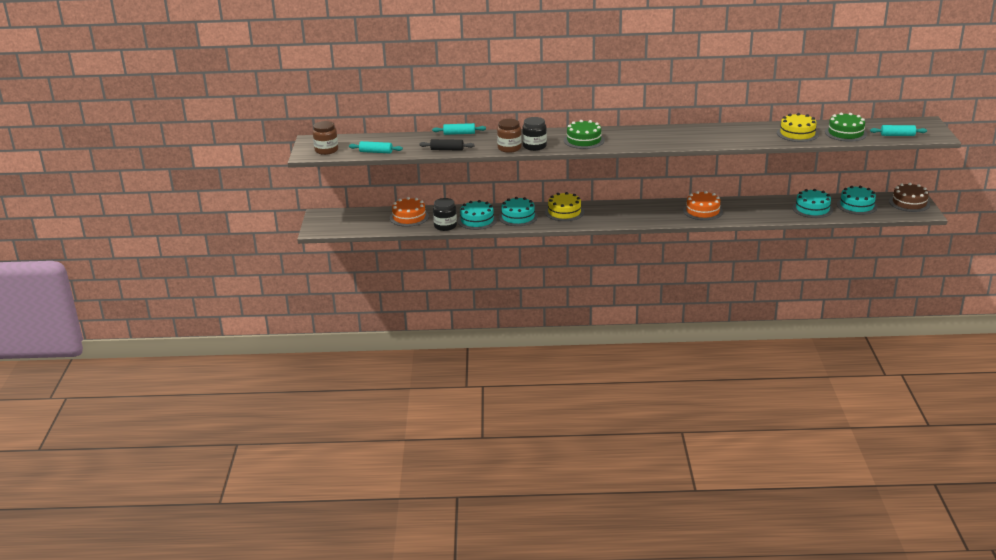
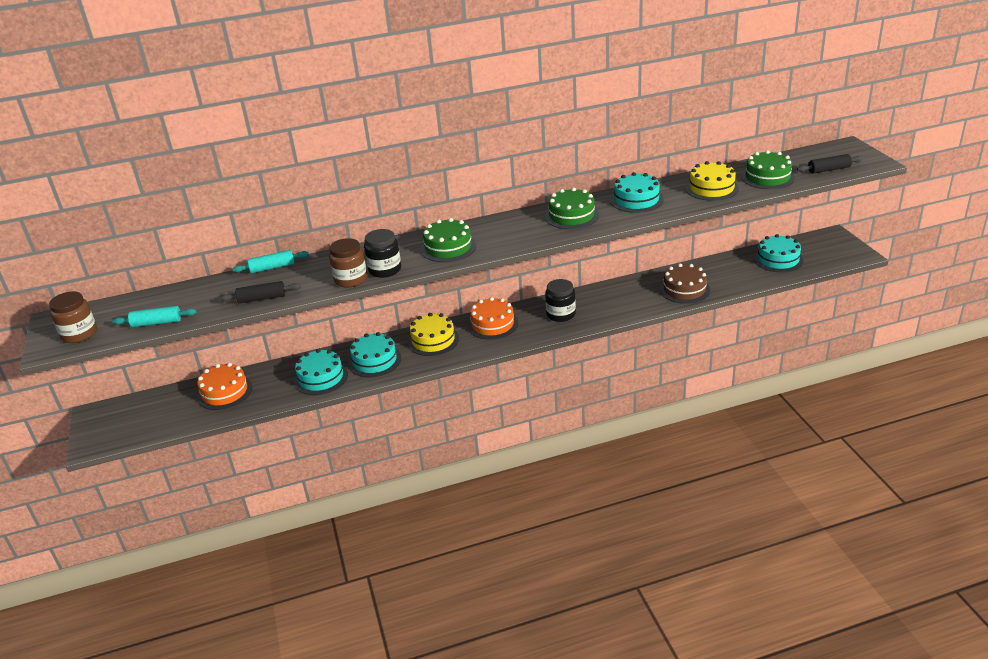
camera: 15 degrees left, 5 degrees up
black jar [433,198,457,231] -> black jar moved to [545,279,576,322]
orange cake [683,191,723,220] -> orange cake moved to [467,297,518,340]
turquoise cake [792,189,833,218] -> turquoise cake moved to [610,172,664,213]
turquoise rolling pin [870,125,927,136] -> black rolling pin [797,154,863,174]
brown cake [889,183,930,212] -> brown cake moved to [659,263,710,304]
none -> green cake [545,188,599,229]

